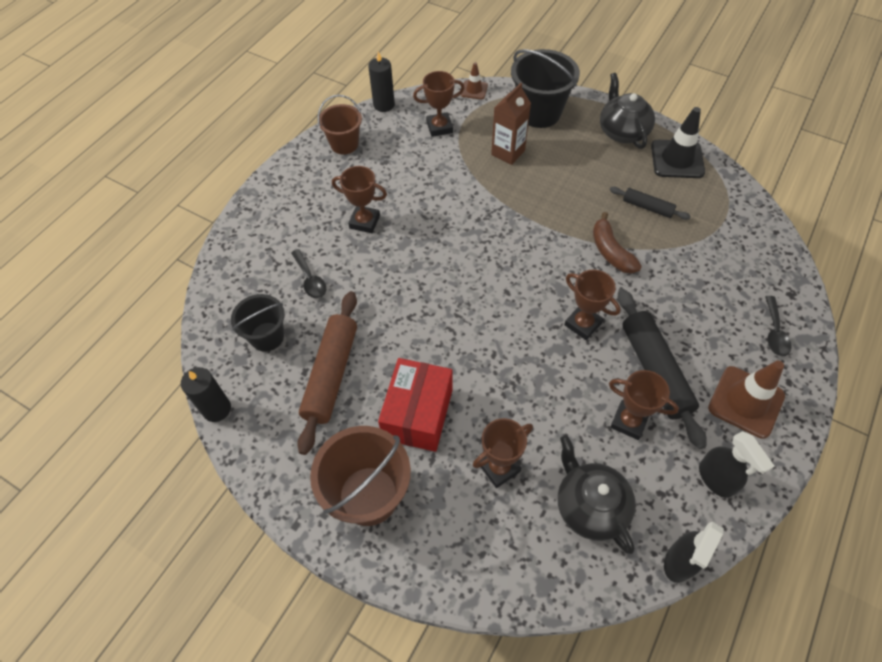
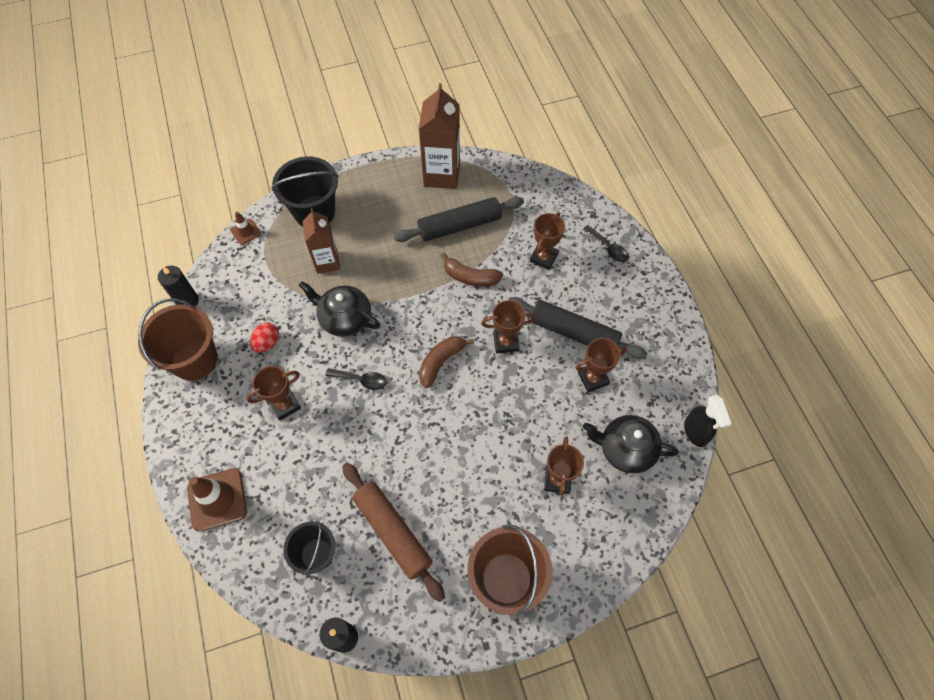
camera: 50 degrees left, 5 degrees up
black spoon [291,249,326,298] -> black spoon moved to [326,368,387,390]
brown bucket [317,95,362,154] -> brown bucket [138,298,218,381], size x1.57
red box [378,358,453,452] -> none
brown trophy [413,71,465,137] -> brown trophy moved to [530,212,565,270]
black teapot [600,73,655,149] -> black teapot moved to [299,281,380,337]
black rolling pin [610,187,691,220] -> black rolling pin [394,197,524,242], size x1.88
black traffic cone [651,107,705,178] -> brown carton [419,83,460,189]
black spray bottle [699,431,774,498] -> none
brown traffic cone [708,361,785,439] -> brown traffic cone moved to [187,468,247,532]
none -> red egg [250,323,279,353]
none -> brown banana [419,336,474,388]

